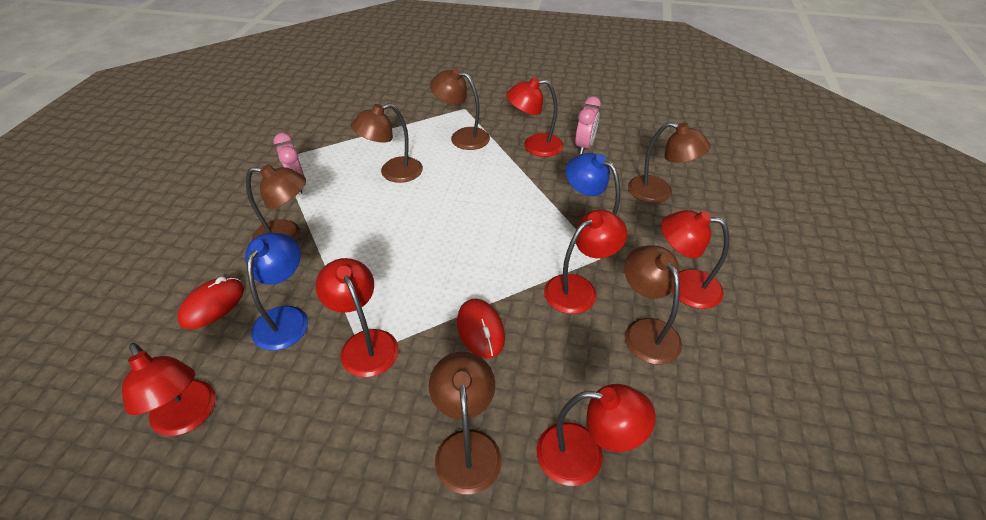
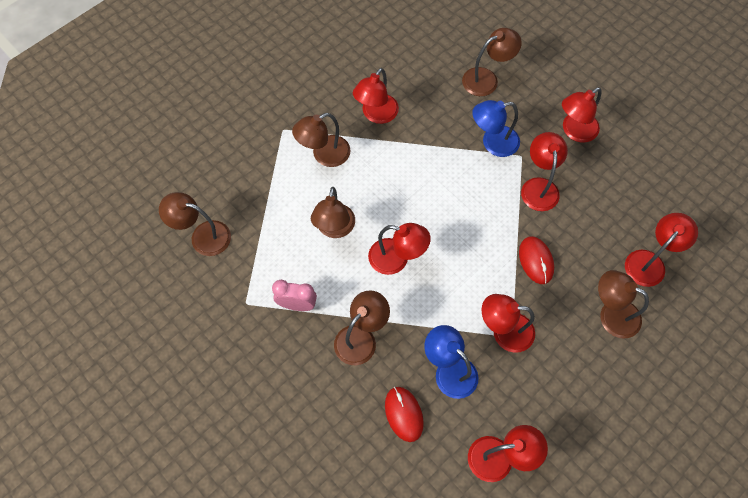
camera: 55 degrees left, 20 degrees up
red mouse [457,299,505,358] -> red mouse turned 60 degrees clockwise [519,236,554,284]
pink clock [575,96,601,154] -> none
brown lamp [624,245,682,365] -> brown lamp moved to [159,192,231,256]
none -> red lamp [368,223,431,275]

